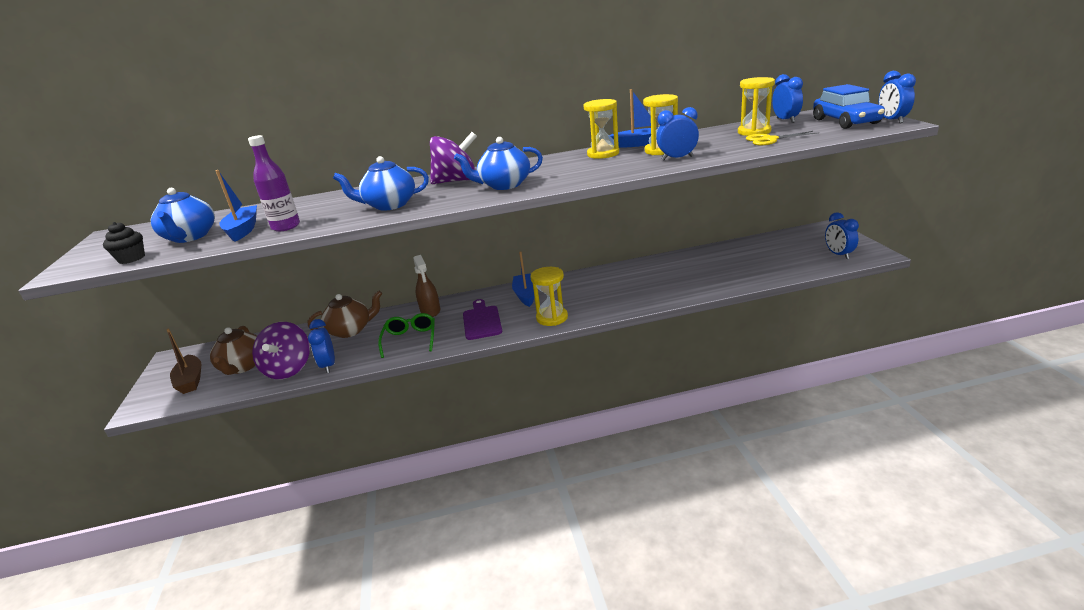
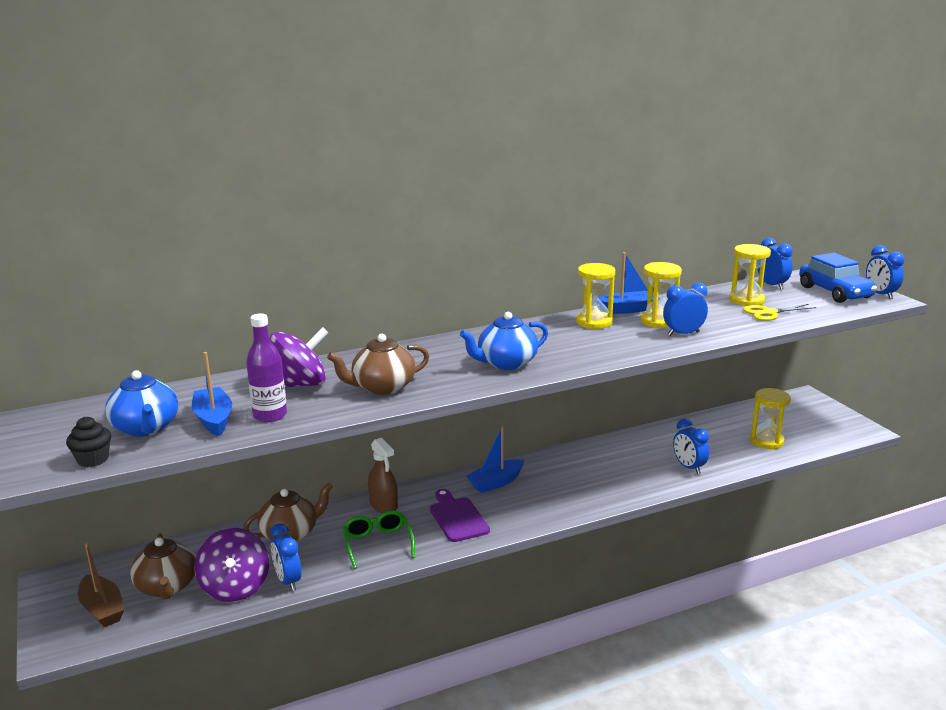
camera: 15 degrees left, 5 degrees down
blue teapot [333,156,429,211] -> brown teapot [327,334,429,395]
purple spinning top [430,132,477,184] -> purple spinning top moved to [270,327,329,388]
blue boat [512,251,535,307] -> blue boat turned 105 degrees counterclockwise [466,426,524,493]
yellow hourglass [530,267,568,326] -> yellow hourglass moved to [750,388,791,449]
blue clock [825,212,859,259] -> blue clock moved to [673,419,709,474]

